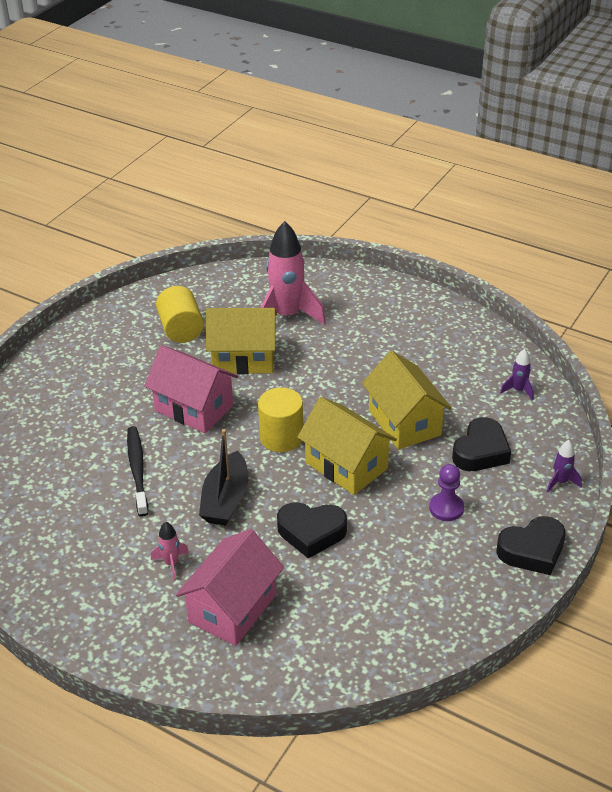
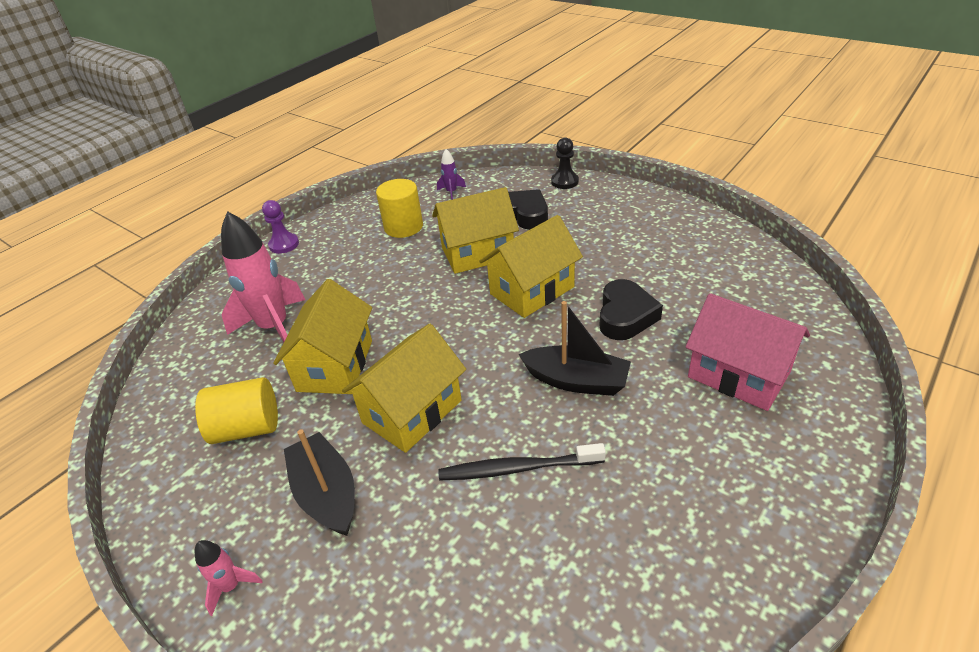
camera: 80 degrees left, 0 degrees up
pink house [144,345,238,433] -> yellow house [342,324,466,453]
pink rocket [151,522,189,581] -> pink rocket moved to [194,540,263,616]
yellow cylinder [258,387,303,452] -> yellow cylinder moved to [376,179,423,238]
purple pawn [429,464,464,521] -> purple pawn moved to [262,200,299,254]
black heart [496,516,566,575] -> none
purple rocket [547,440,582,493] -> black pawn [551,138,579,189]
none -> black boat [284,429,355,536]

